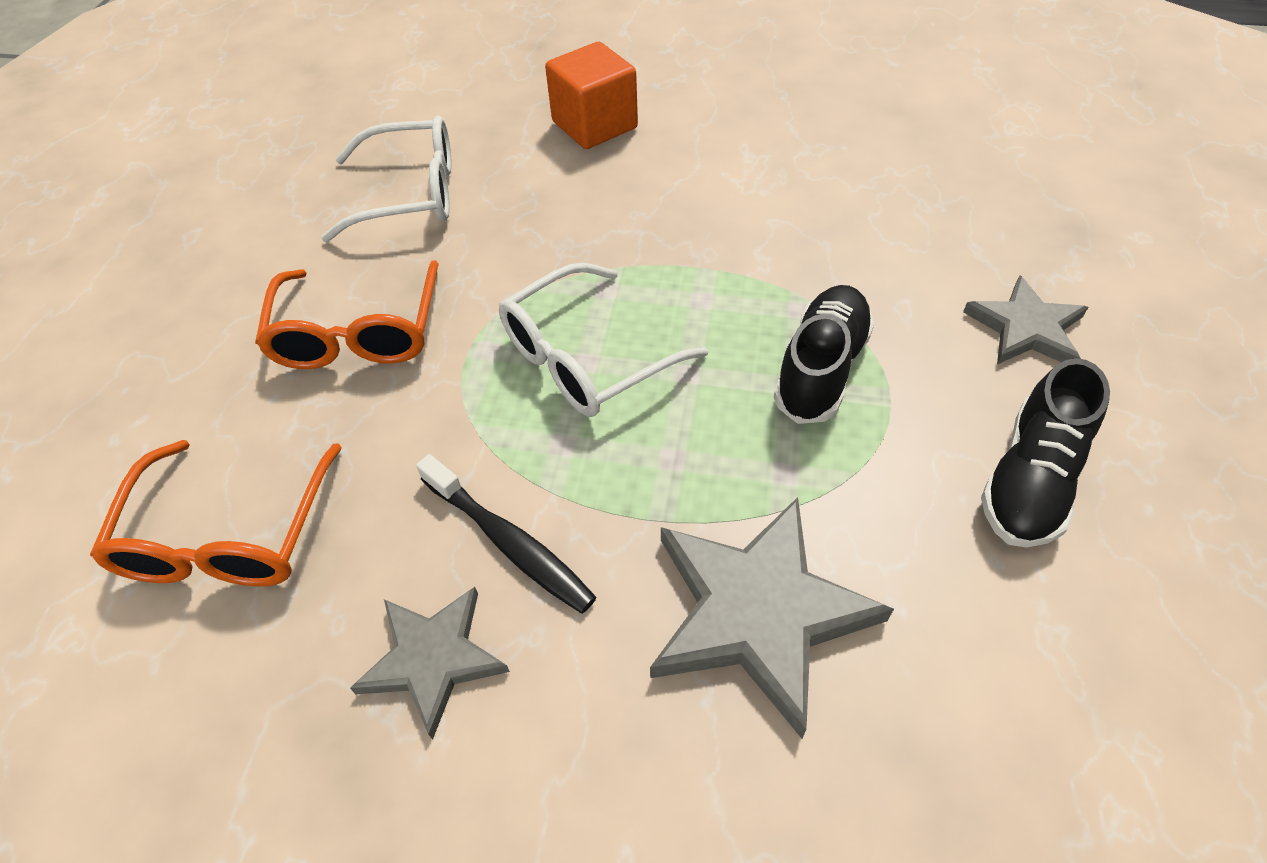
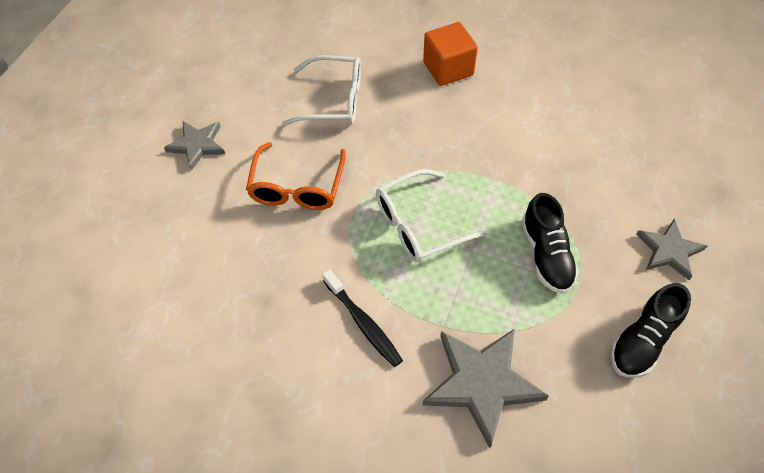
camera: 10 degrees right, 5 degrees up
orange glasses [90,440,342,587] -> none
grey star [350,587,510,740] -> grey star moved to [164,121,225,170]
black shoe [774,285,874,424] -> black shoe turned 135 degrees clockwise [522,193,579,294]

